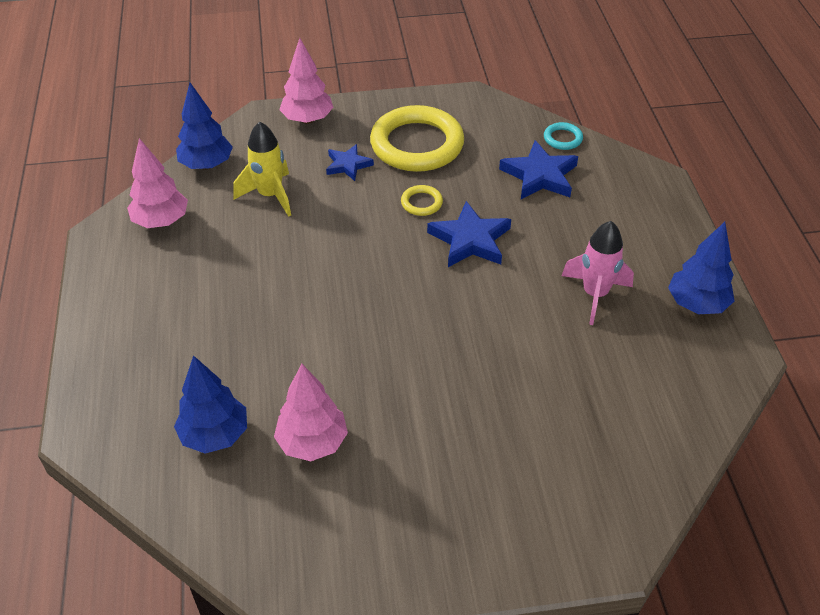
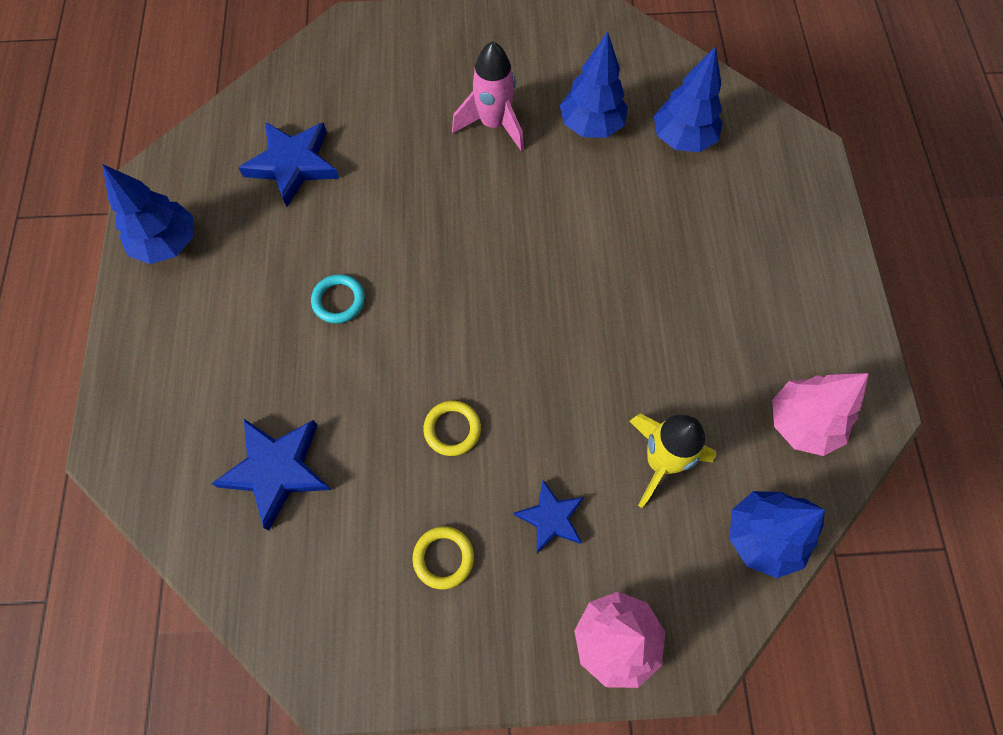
camera: 175 degrees left, 20 degrees up
pink tree [274,364,348,461] -> blue tree [560,31,628,138]
yellow ring [370,105,464,172] -> yellow ring [413,526,474,589], size x0.42
blue star [427,201,511,267] -> blue star moved to [239,122,339,207]
turquoise ring [544,122,583,150] -> turquoise ring moved to [311,274,365,324]
pink rocket [561,221,634,325] -> pink rocket moved to [452,41,524,151]

